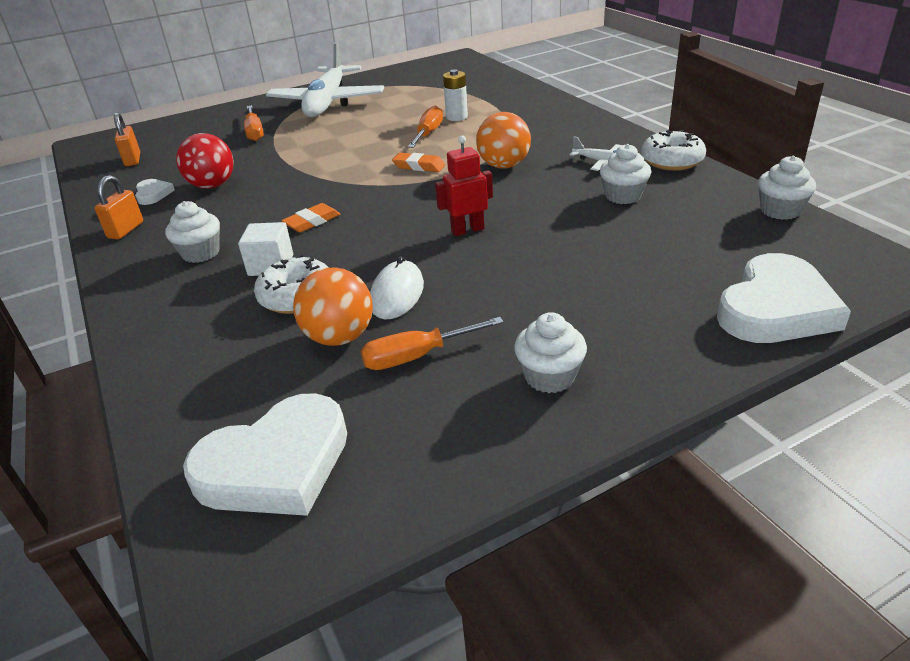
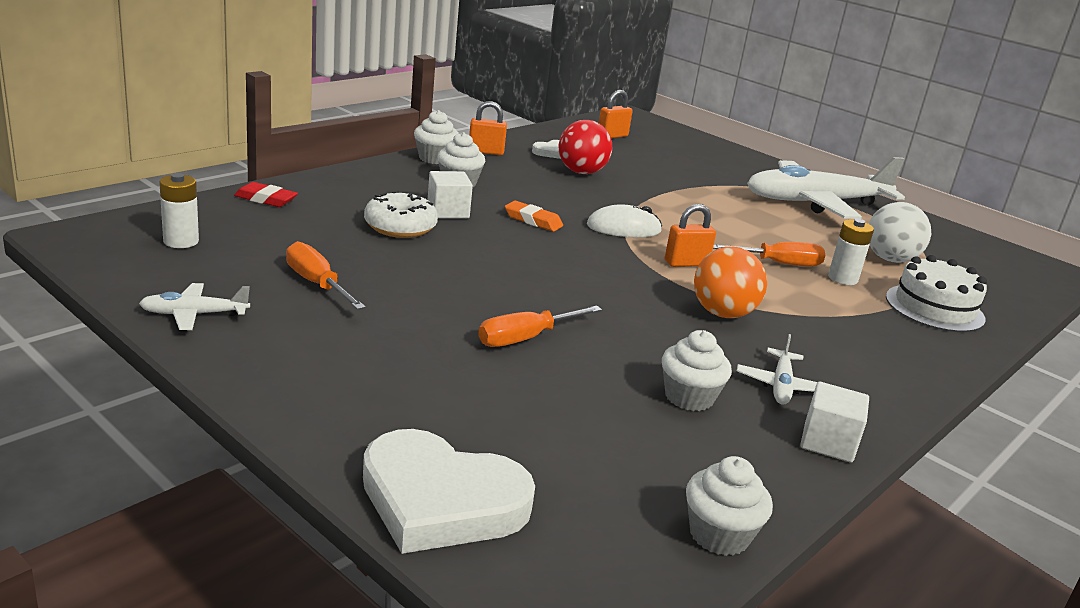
camera: 65 degrees right, 10 degrees down
white heart [183,393,347,516] -> white battery [159,173,199,248]
orange screwdriver [244,105,264,141] -> orange screwdriver moved to [478,306,602,347]
orange ball [293,267,373,346] -> none
white mouse [370,256,424,319] -> white mouse moved to [587,205,662,237]
orange eraser [392,153,445,172] -> orange padlock [665,204,716,267]
red robot [435,136,493,236] -> none
white cupcake [514,312,587,393] -> white cupcake moved to [414,110,459,164]
white donut [641,130,706,171] -> white cube [800,382,869,463]
none -> white plane [139,283,250,330]
none -> red eraser [234,182,298,207]
none -> white ball [869,202,931,263]
none -> white cake [886,255,987,332]

